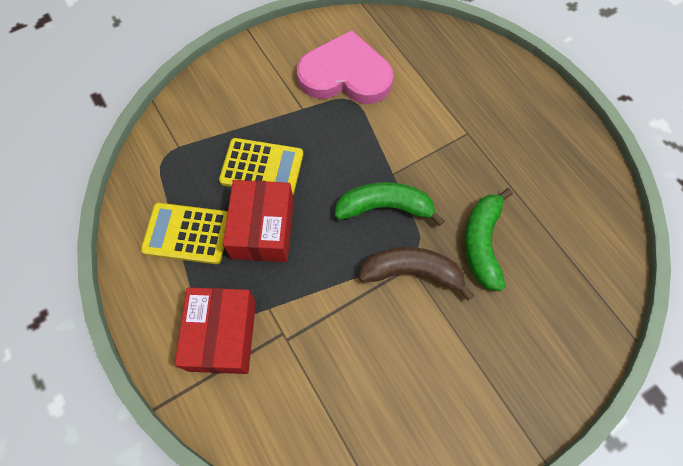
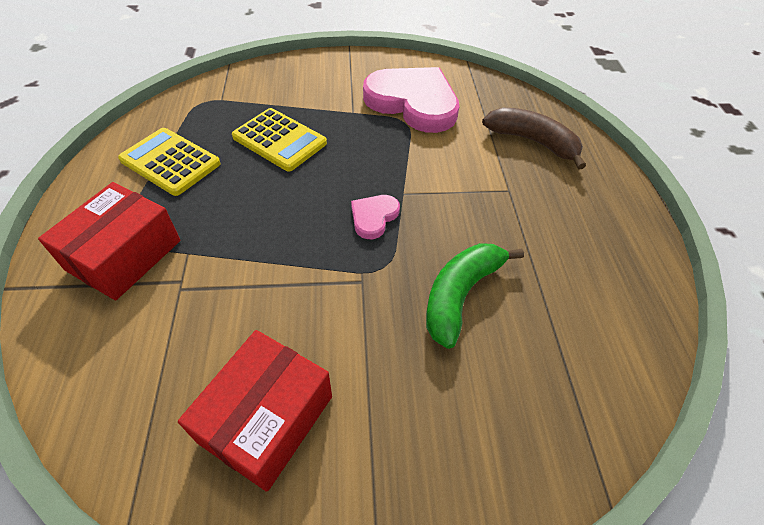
camera: 25 degrees right, 15 degrees down
red box [223,180,294,262] -> red box moved to [178,330,332,492]
green banana [335,182,445,226] -> pink heart [351,195,400,239]
brown banana [359,247,474,301] -> brown banana moved to [482,108,586,170]

